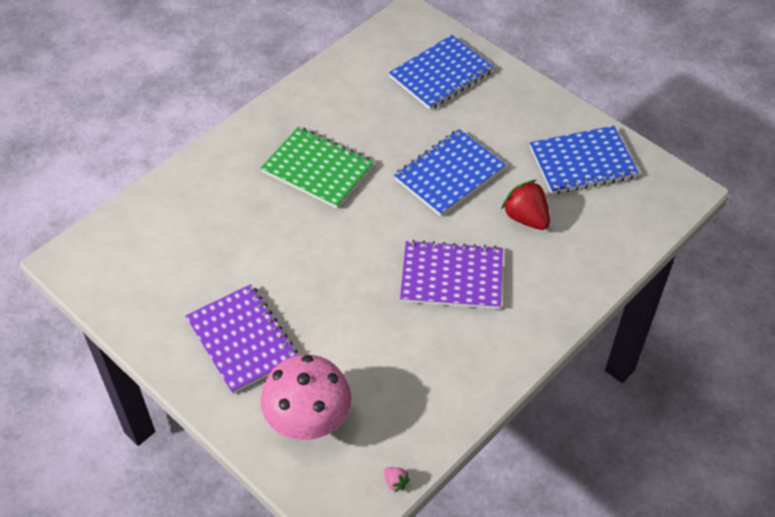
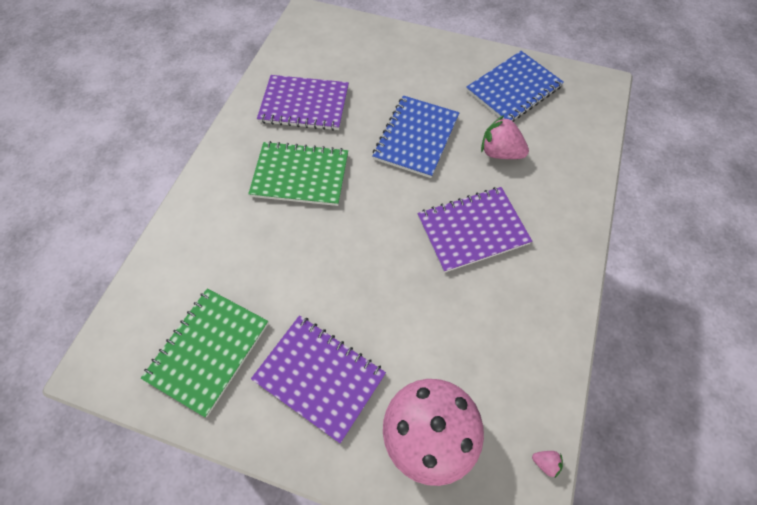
camera: 25 degrees left, 10 degrees up
blue notebook [389,35,493,110] -> none
red strawberry [501,180,550,230] -> pink strawberry [481,115,529,159]
none -> green notebook [141,288,269,417]
none -> purple notebook [257,75,349,131]

